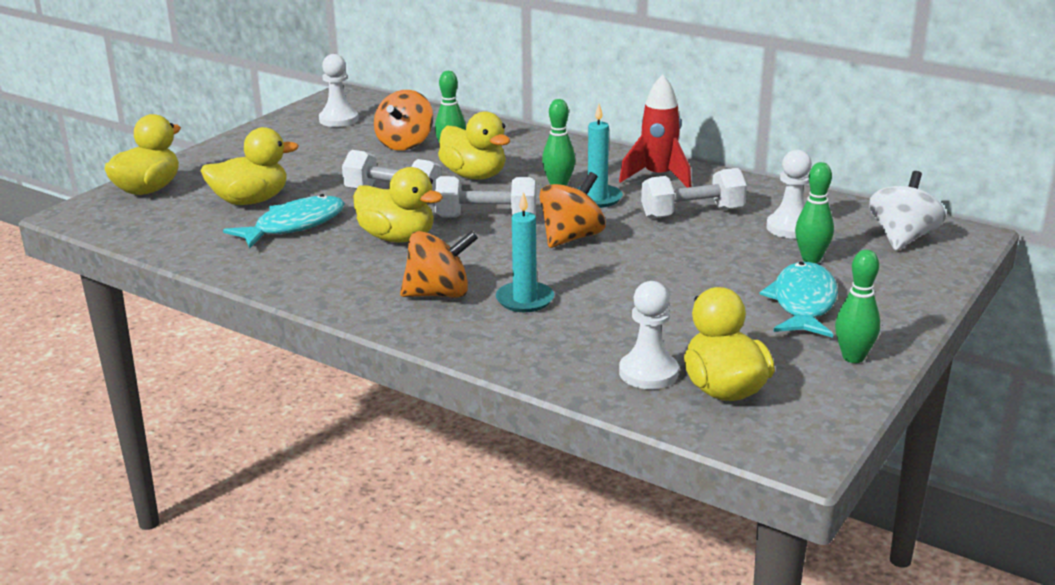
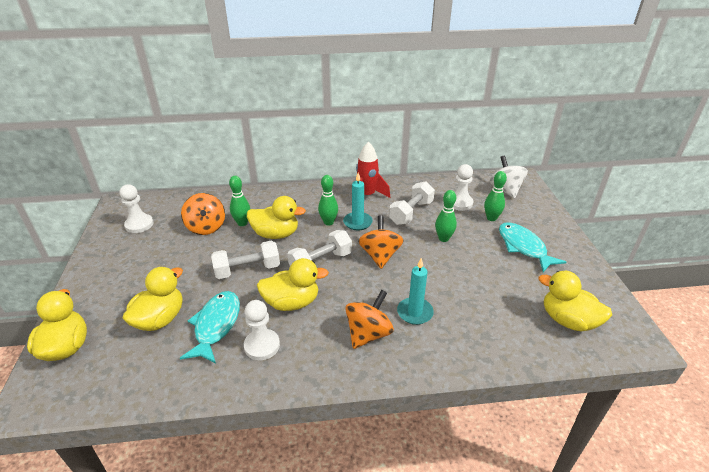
camera: 40 degrees left, 10 degrees up
white pawn [619,281,679,389] -> white pawn moved to [244,300,280,360]
green bowling pin [835,250,880,363] -> green bowling pin moved to [435,190,457,242]

